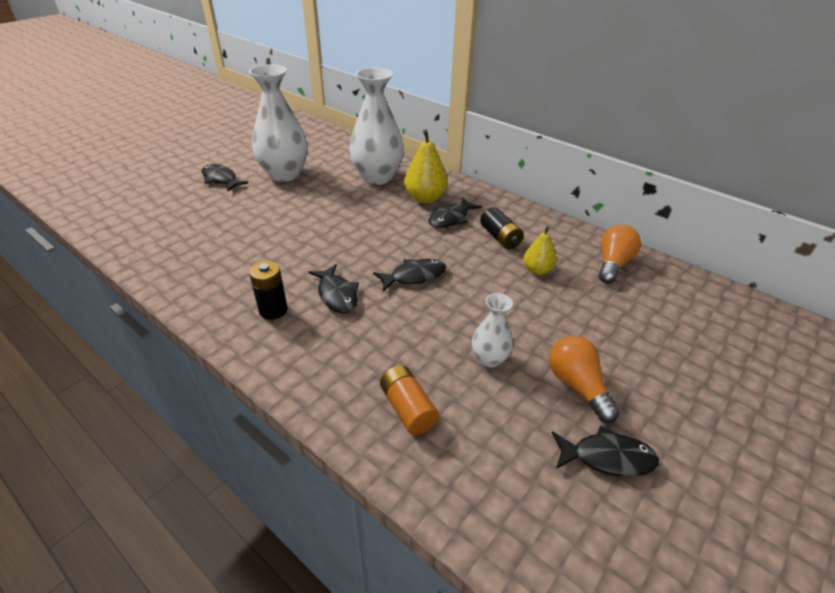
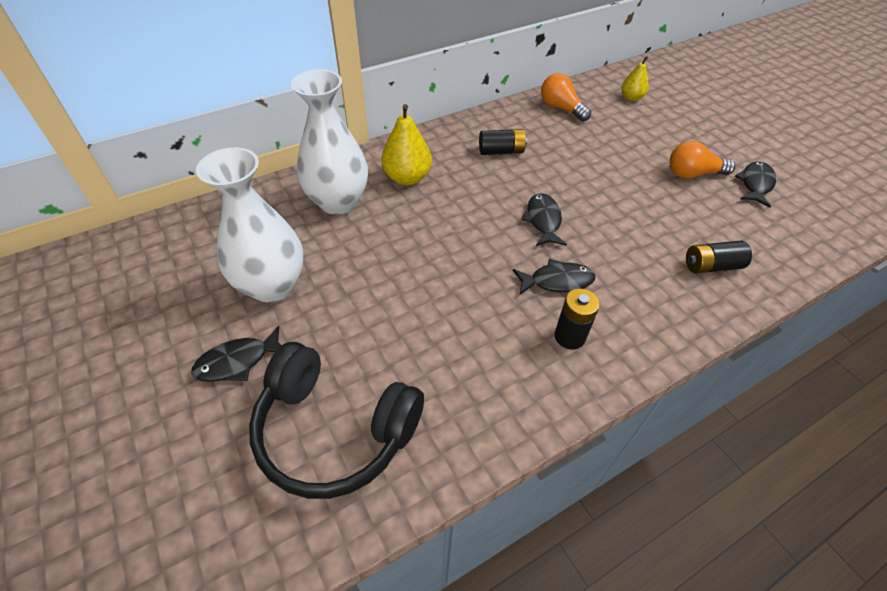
camera: 70 degrees left, 10 degrees up
orange battery [380,365,439,435] -> black battery [686,241,752,274]
black fish [429,198,482,228] -> none
white vase [472,293,513,367] -> none
yellow pear [524,226,557,275] -> yellow pear moved to [622,56,649,101]
none -> black headphones [249,342,424,499]

